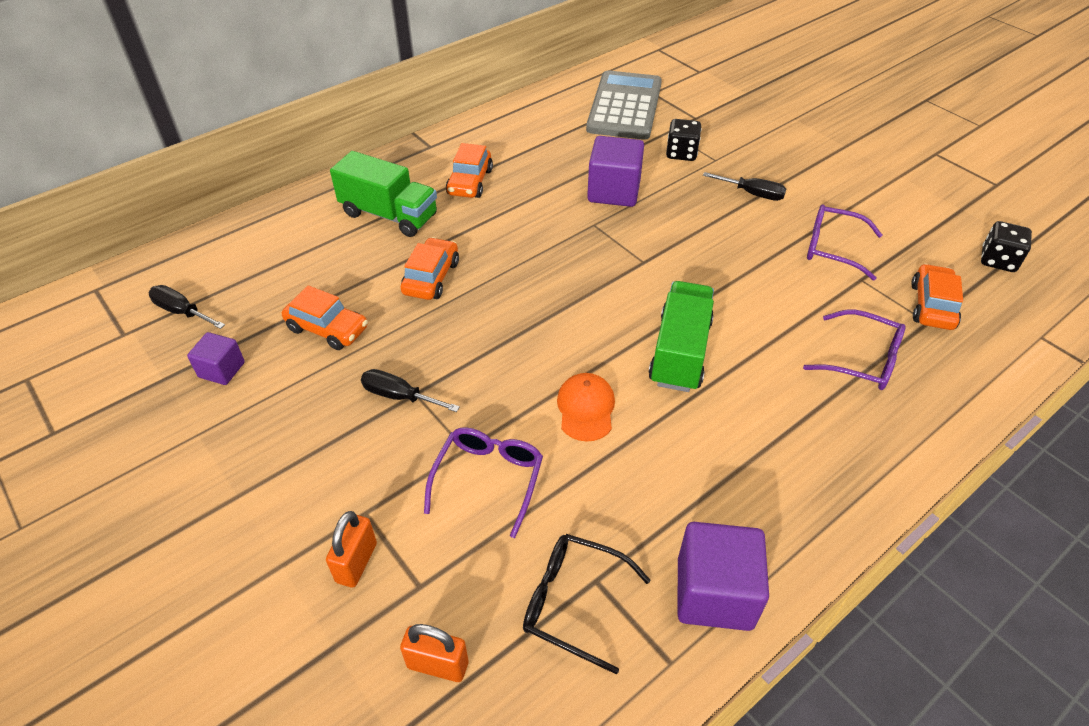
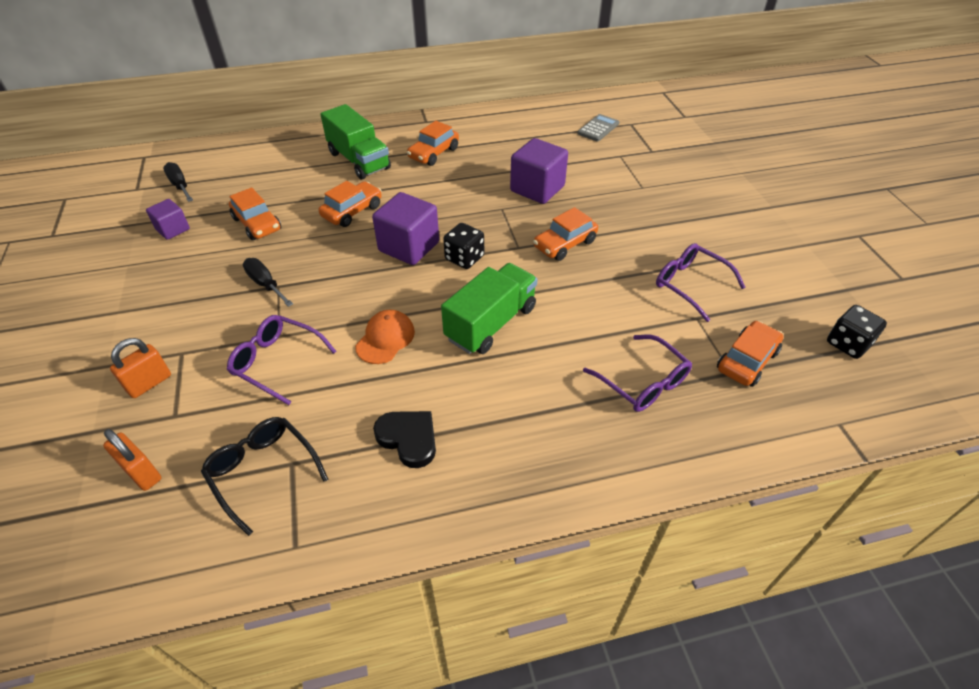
camera: 25 degrees right, 0 degrees up
purple glasses [424,427,543,538] -> purple glasses turned 105 degrees counterclockwise [227,315,336,405]
grey calculator [586,70,662,140] -> grey calculator [577,114,619,142], size x0.46
black dice [666,119,702,161] -> black dice moved to [443,223,484,269]
purple cube [677,522,769,631] -> purple cube moved to [372,192,439,265]
black screwdriver [703,172,786,201] -> none
none -> black heart [373,411,436,468]
none -> orange car [533,207,598,261]

